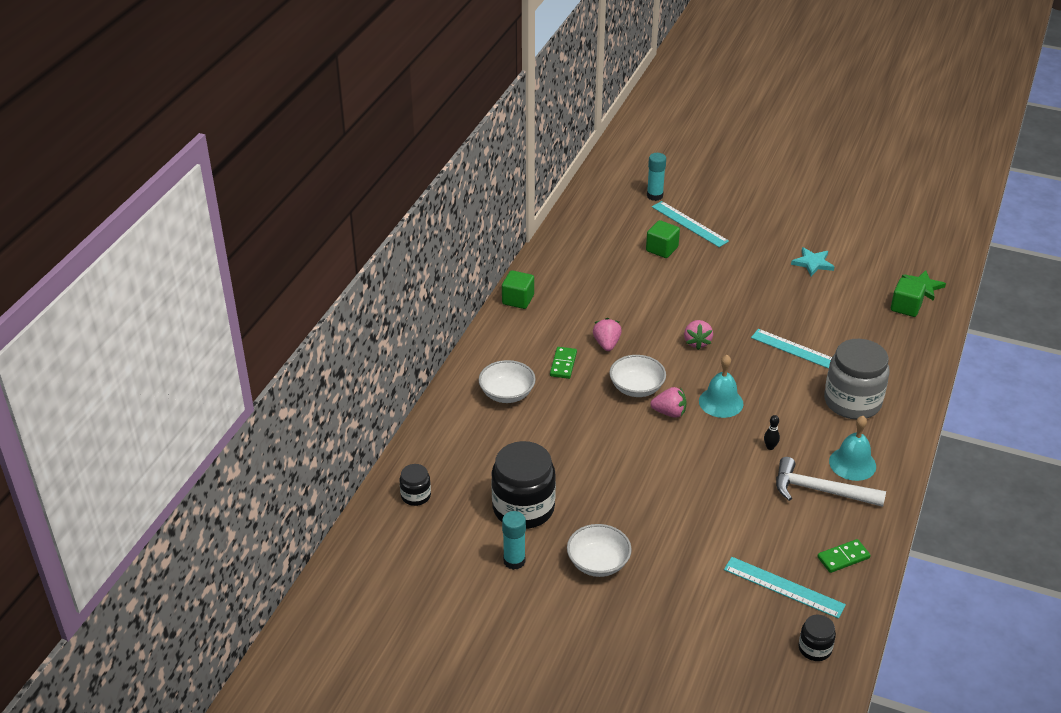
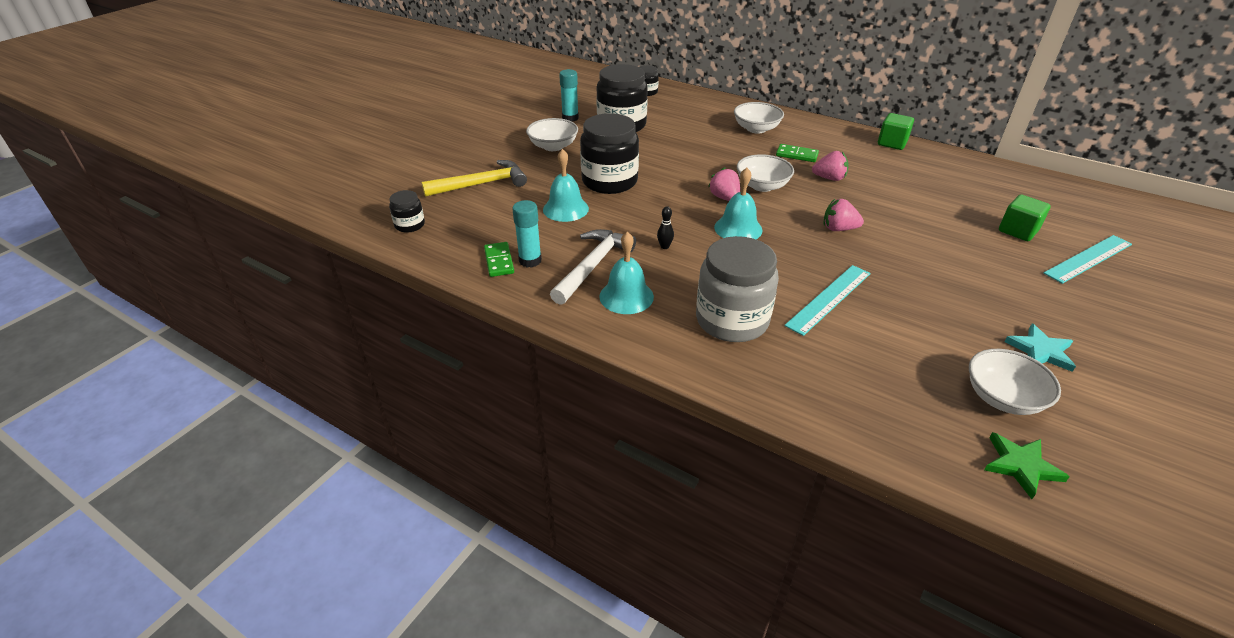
camera: 100 degrees right, 0 degrees up
turquoise glue stick [647,153,666,201] -> turquoise glue stick moved to [512,200,542,268]
pink strawberry [650,387,687,418] -> pink strawberry turned 135 degrees clockwise [708,167,740,201]
turquoise ruler [724,557,846,619] -> none
green cube [891,277,926,317] -> none
none -> yellow hammer [422,160,527,197]
none -> turquoise bell [543,149,589,222]
none -> black jar [580,113,639,194]
none -> white bowl [969,349,1061,415]

